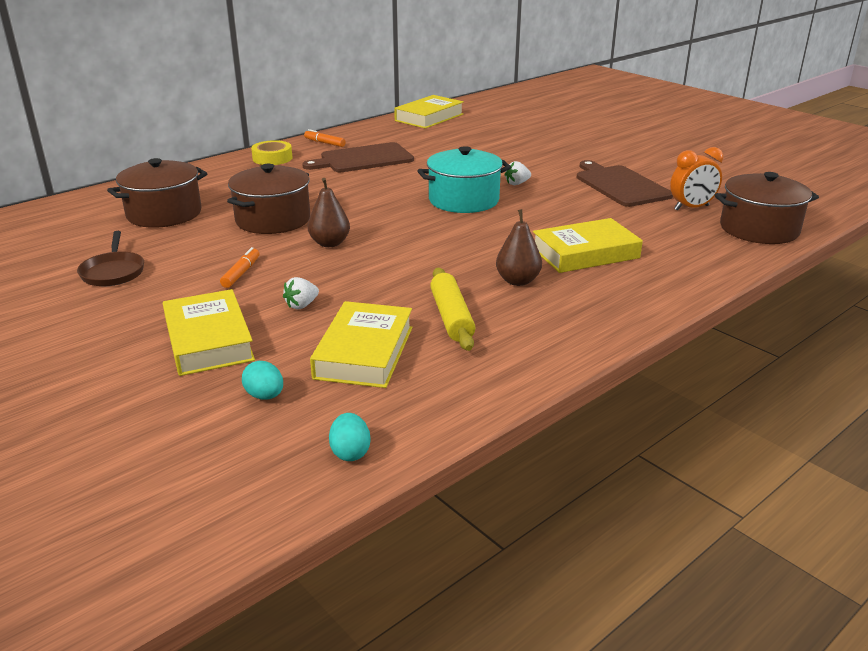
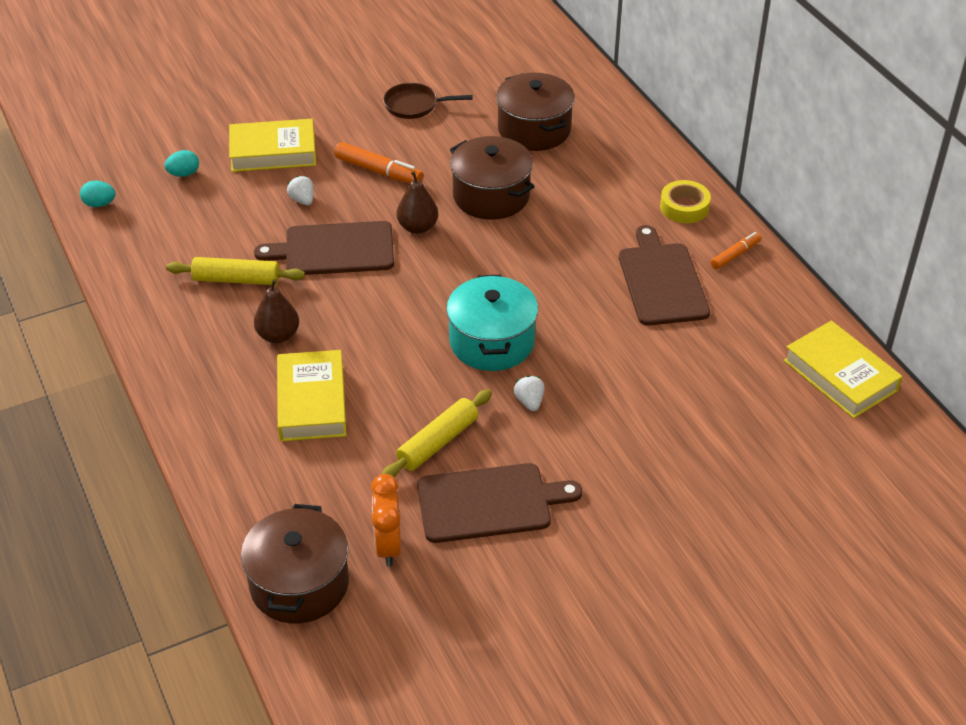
camera: 105 degrees right, 15 degrees up
orange marker [220,247,259,288] -> orange marker [334,142,423,183], size x1.57
yellow book [310,301,412,388] -> none
none -> brown cutting board [254,221,394,275]
none -> yellow rolling pin [382,389,492,477]

